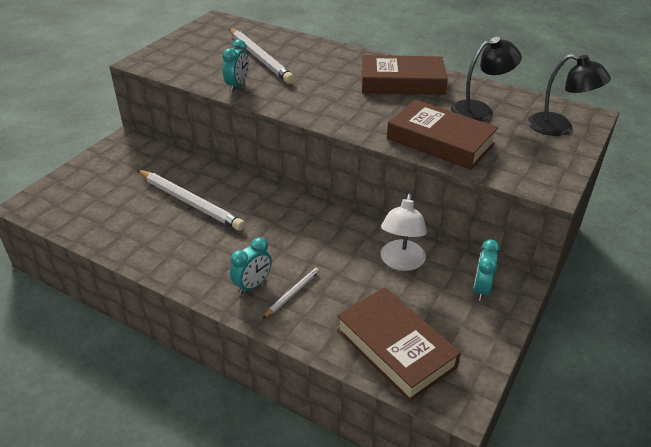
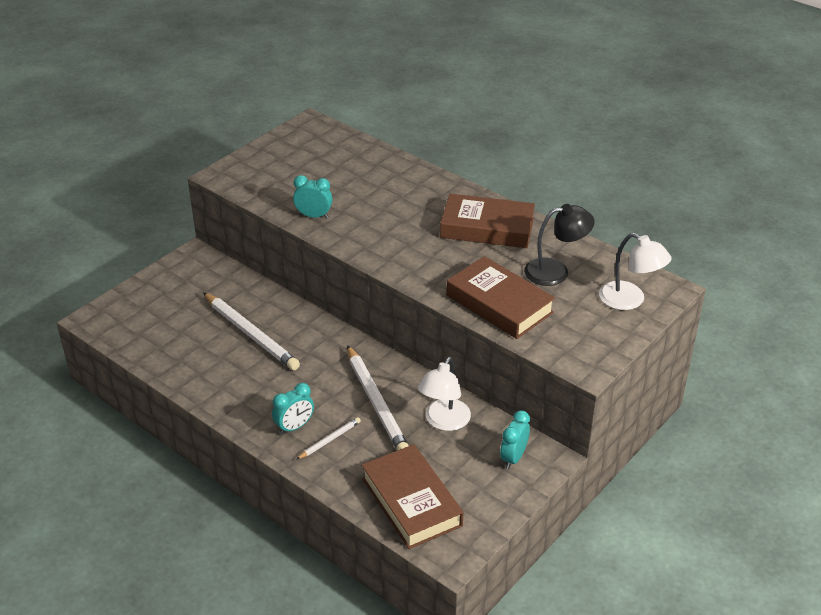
camera: 10 degrees right, 0 degrees up
turquoise clock [222,40,249,92] -> turquoise clock turned 105 degrees counterclockwise [293,175,332,219]
white pencil [229,28,295,84] -> white pencil moved to [347,345,409,451]
black lamp [528,54,611,136] -> white lamp [599,233,672,310]

